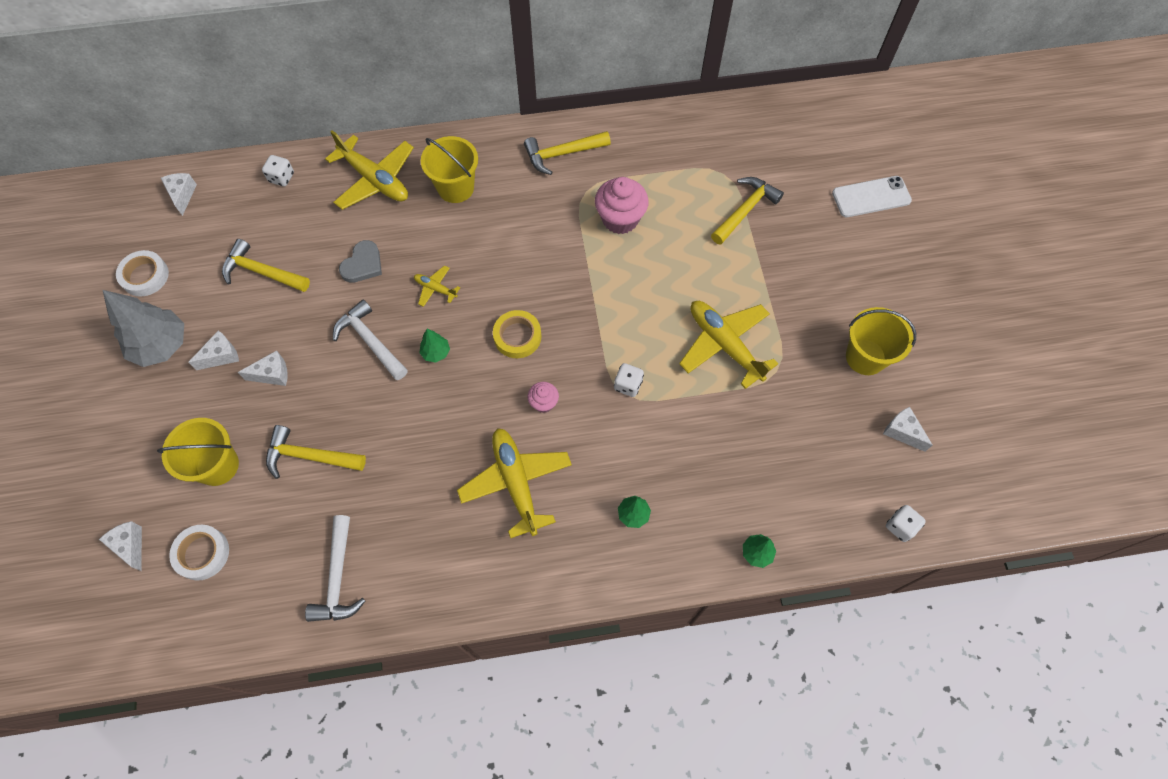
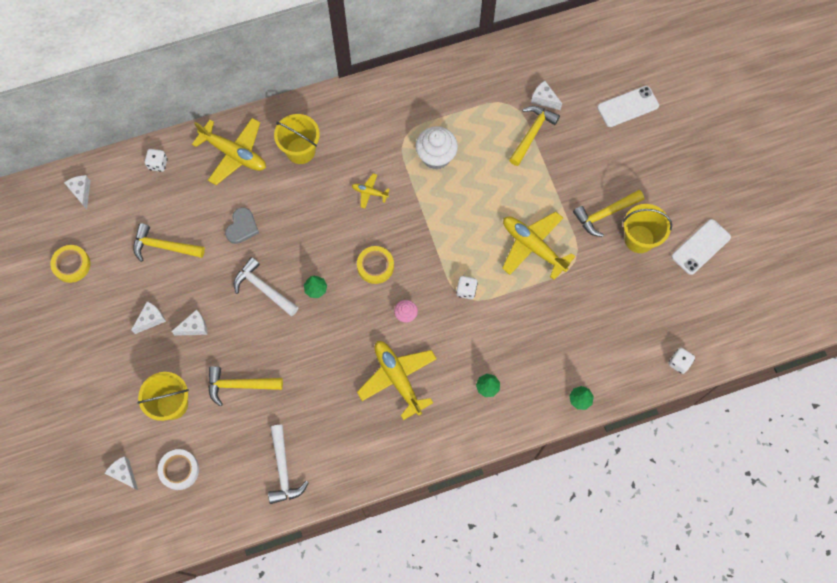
camera: 10 degrees left, 5 degrees up
grey tree [103,290,184,367] -> none
white tape [116,250,169,297] -> yellow tape [50,245,90,283]
yellow plane [414,265,460,307] -> yellow plane moved to [352,173,390,209]
yellow hammer [524,131,611,175] -> yellow hammer moved to [573,190,644,237]
pink cupcake [595,177,649,234] -> white cupcake [416,126,458,169]
white cheese [883,407,932,452] -> white cheese moved to [531,81,562,110]
none -> white phone [672,219,731,275]

